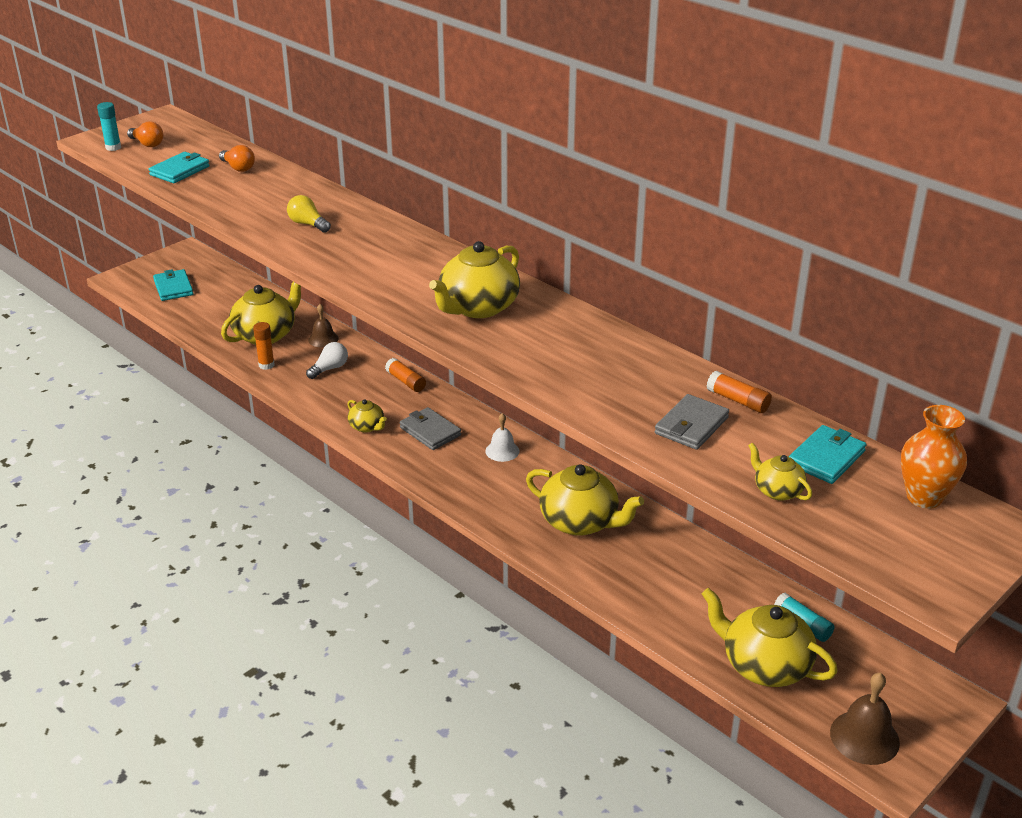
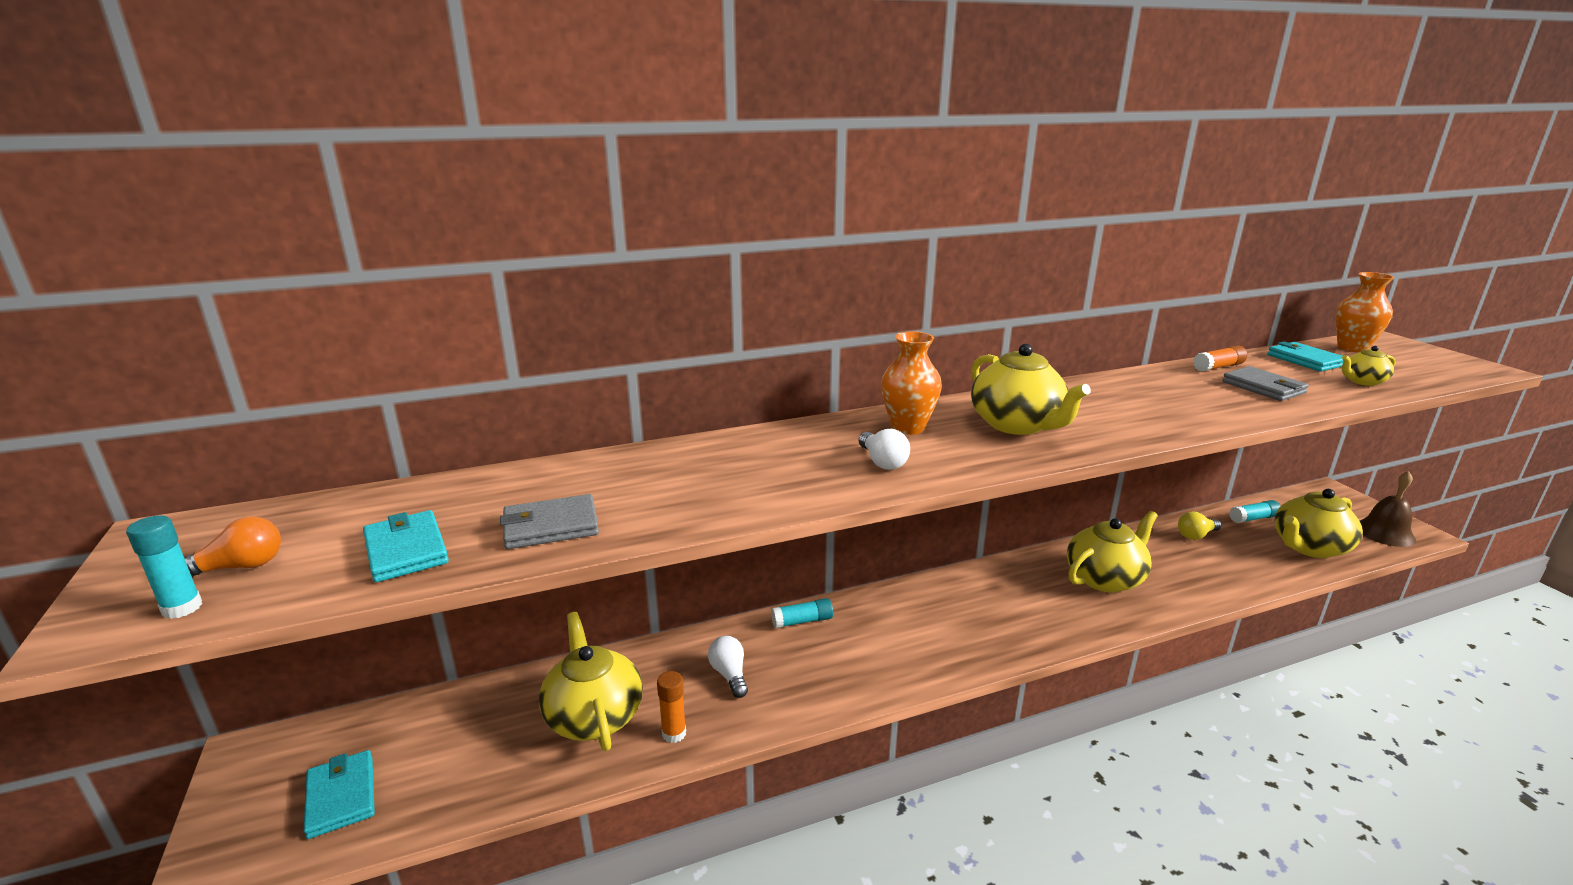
camera: 65 degrees left, 10 degrees down
turquoise wallet [153,269,193,301] -> turquoise wallet turned 60 degrees clockwise [303,750,375,839]
orange light bulb [219,145,255,172] -> none
yellow light bulb [287,195,331,233] -> yellow light bulb moved to [1178,511,1222,540]
brown bell [308,304,339,347] -> none
yellow teapot [347,399,387,433] -> none
orange glue stick [385,358,426,392] -> turquoise glue stick [771,598,833,629]
grey wallet [400,407,461,450] -> grey wallet moved to [500,494,599,549]
white bell [485,413,520,462] -> none
none -> white light bulb [858,429,910,470]
none -> orange vase [881,331,942,435]

